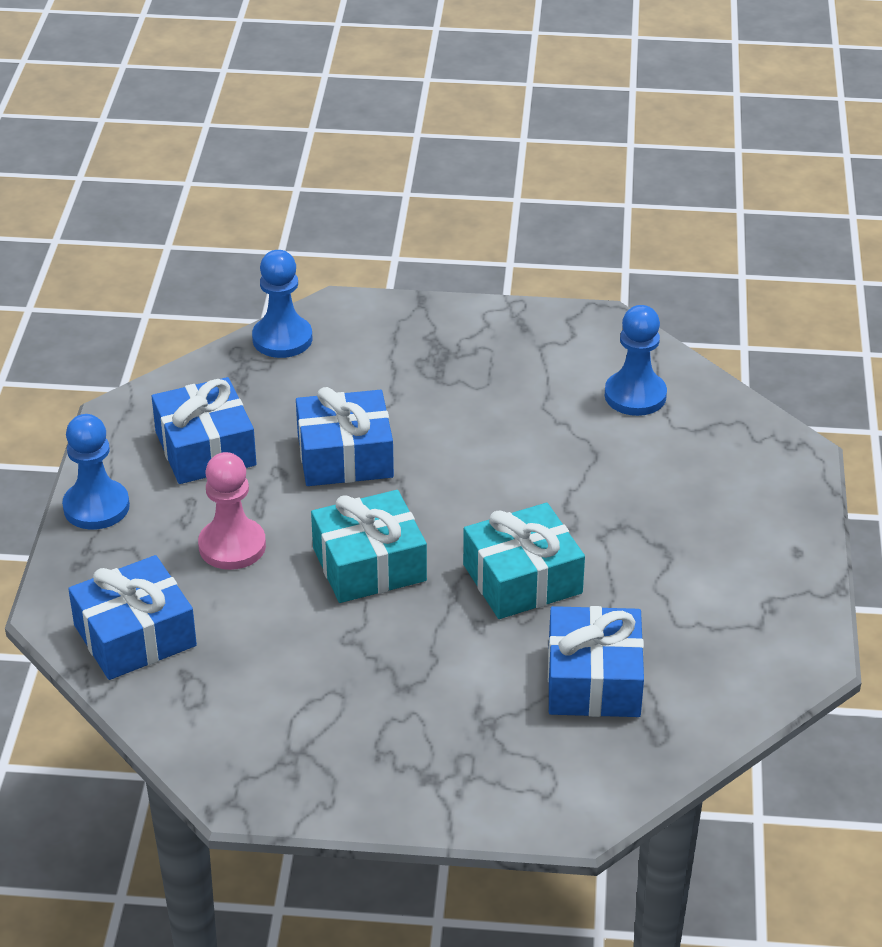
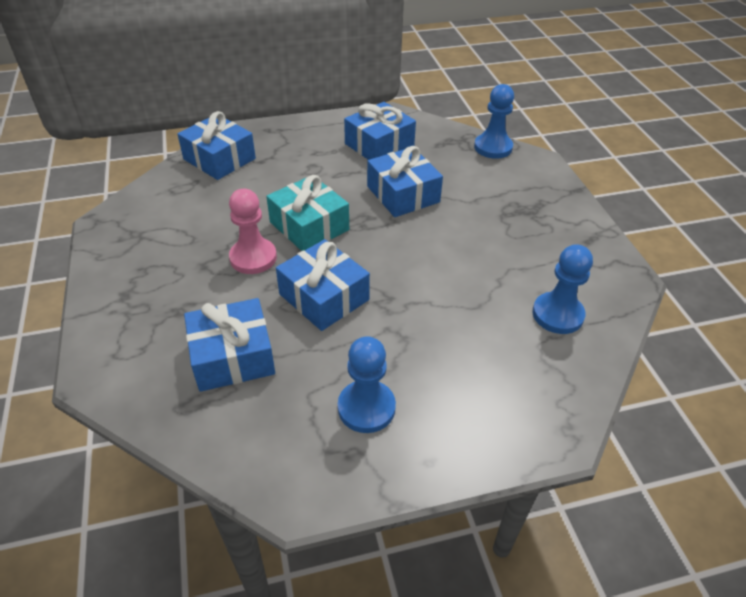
camera: 70 degrees right, 5 degrees up
blue pawn [62,414,130,530] -> blue pawn moved to [338,336,396,433]
pink pawn [198,452,266,570] -> pink pawn moved to [229,189,277,274]
turquoise gift [463,503,585,619] -> blue gift [276,239,370,331]

